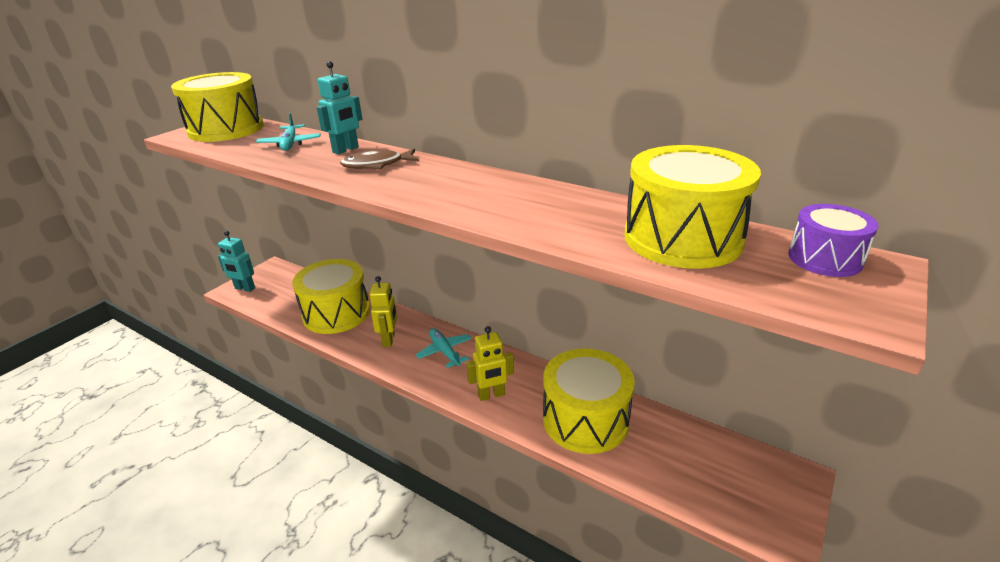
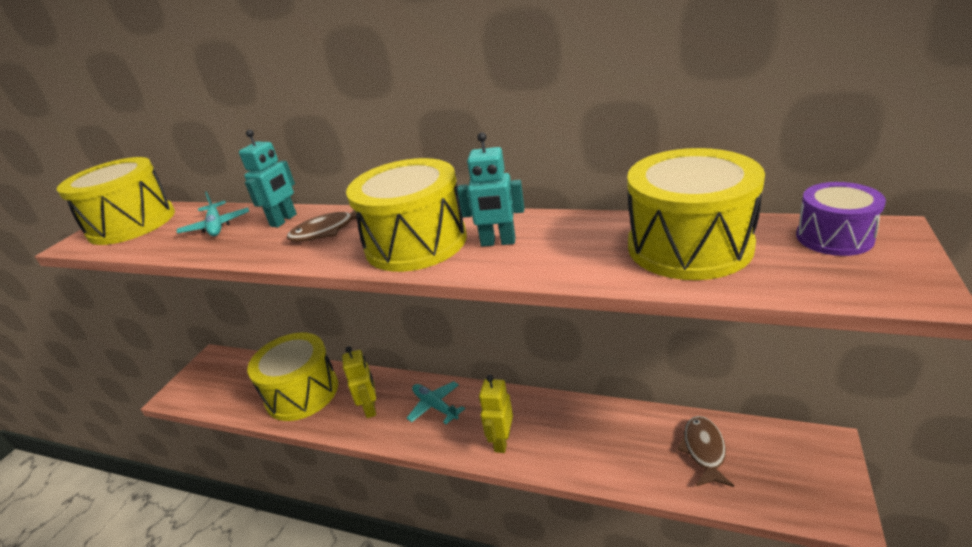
camera: 10 degrees left, 0 degrees up
turquoise robot [218,231,255,292] -> turquoise robot moved to [457,132,524,246]
yellow robot [466,326,514,401] -> yellow robot turned 135 degrees clockwise [479,375,513,453]
yellow drum [543,348,635,454] -> yellow drum moved to [346,158,467,272]
none -> brown fish [677,416,734,487]

